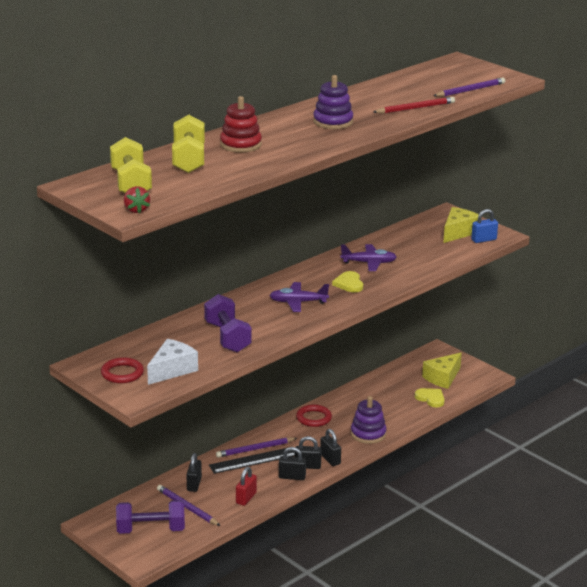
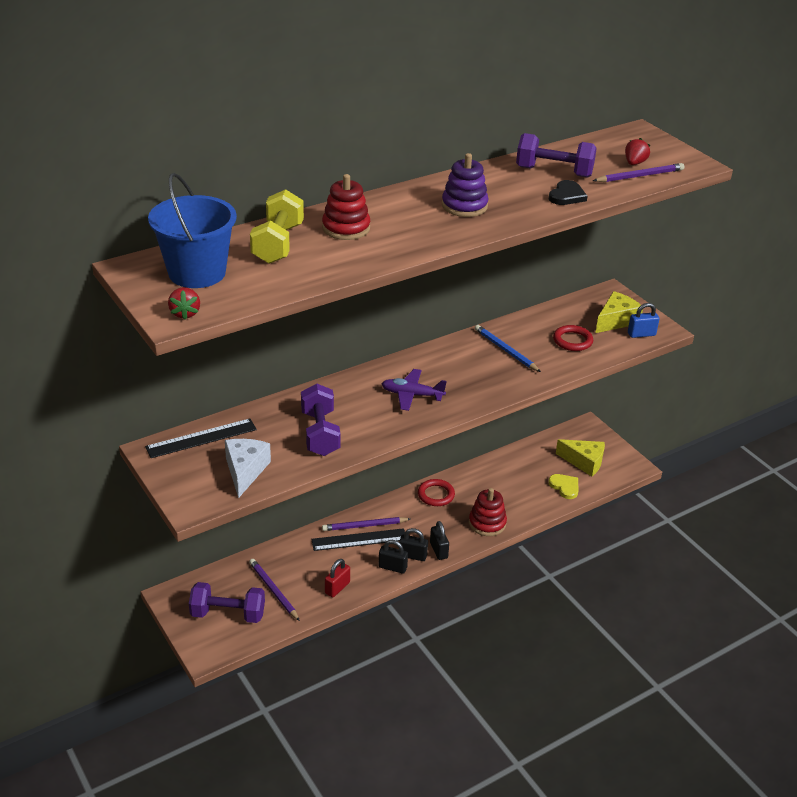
camera: 10 degrees right, 10 degrees up
red ring [101,357,144,383] -> red ring moved to [553,325,593,351]
yellow dumbbell [110,137,152,193] -> blue bucket [148,173,237,288]
white cheese [147,339,198,385] -> white cheese turned 45 degrees counterclockwise [225,439,271,498]
black padlock [187,453,202,492] -> none
yellow heart [332,271,363,292] -> none
purple plane [340,244,397,271] -> blue pencil [475,325,541,372]
purple stacking toy [351,396,387,444] -> red stacking toy [469,488,507,536]
red pencil [373,97,455,114] -> black heart [549,180,588,205]
yellow cheese [422,353,462,389] -> yellow cheese turned 120 degrees counterclockwise [556,439,605,476]
none -> black ruler [145,419,257,458]
none -> purple dumbbell [516,133,597,178]
none -> red strawberry [625,138,650,165]

